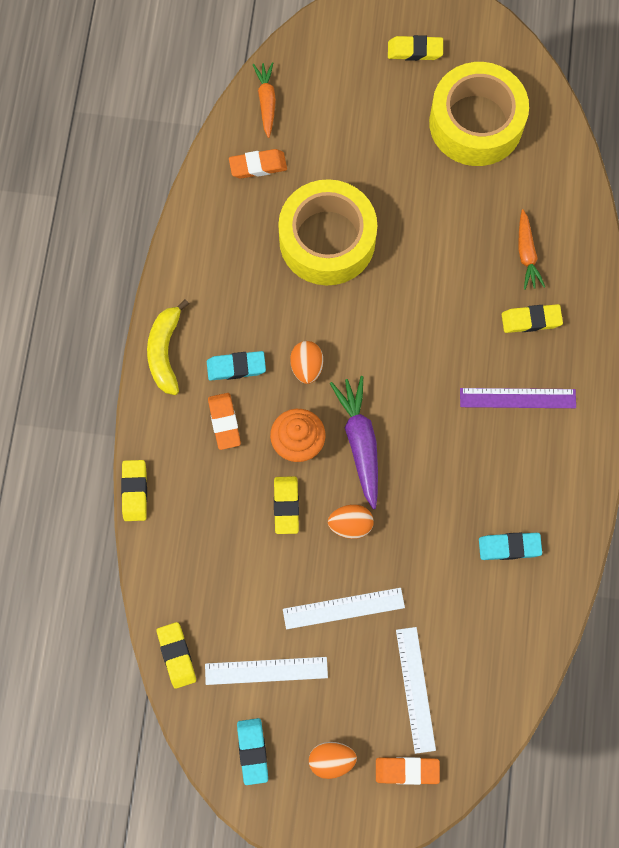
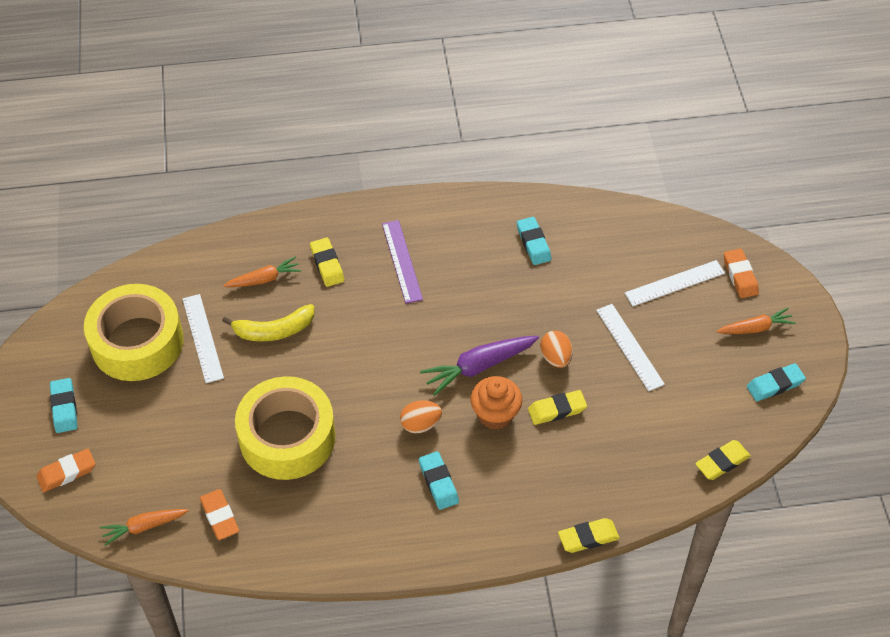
camera: 105 degrees left, 20 degrees down
yellow banana [147,299,189,395] -> yellow banana moved to [222,304,314,341]
white ruler [205,657,328,685] -> white ruler moved to [183,294,224,383]
orange eraser [208,393,241,450] -> orange eraser moved to [36,449,95,492]
orange egg [309,742,357,779] -> orange carrot [716,308,796,334]
yellow eraser [388,35,443,61] -> turquoise eraser [50,378,77,433]

